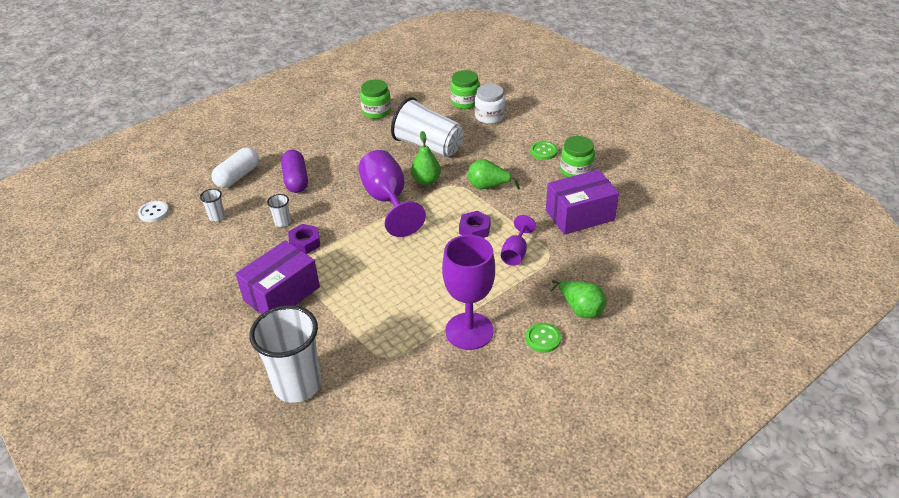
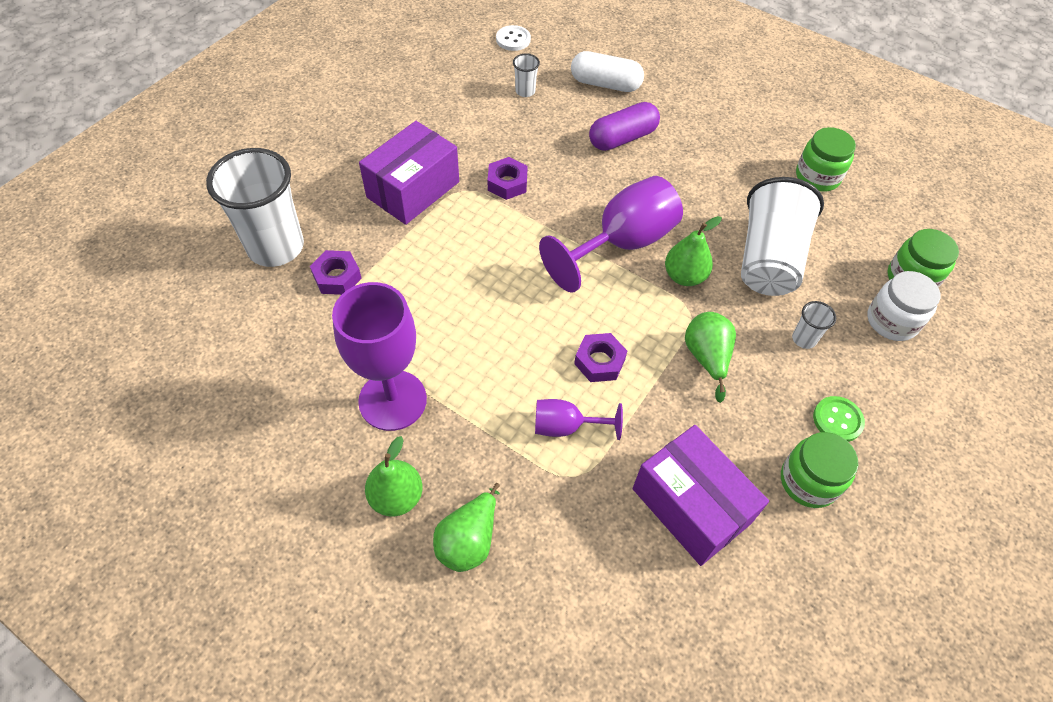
camera: 70 degrees right, 15 degrees up
purple box [236,240,320,314] -> purple box turned 75 degrees counterclockwise [359,121,459,225]
white cup [267,194,291,227] -> white cup moved to [792,301,836,349]
green button [526,323,561,353] -> green pear [365,436,423,517]
none -> purple nut [310,250,362,295]

